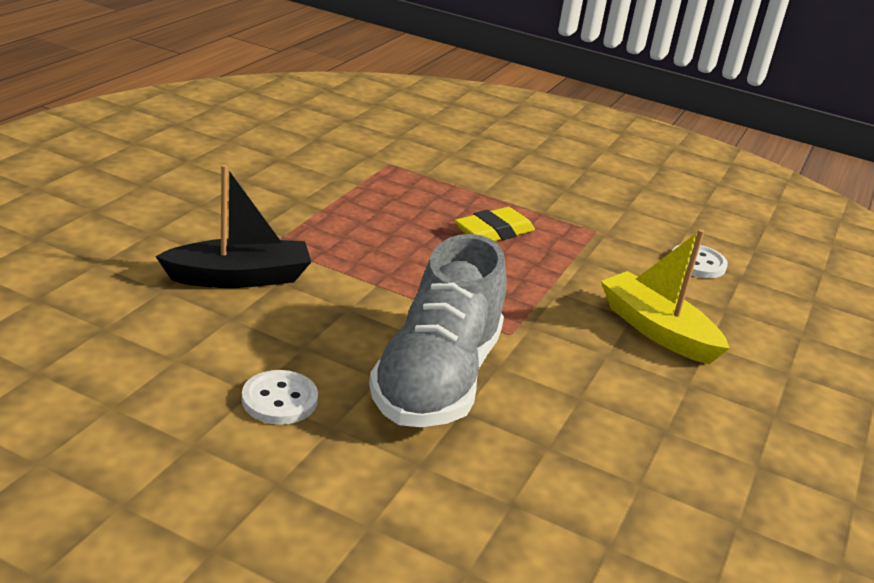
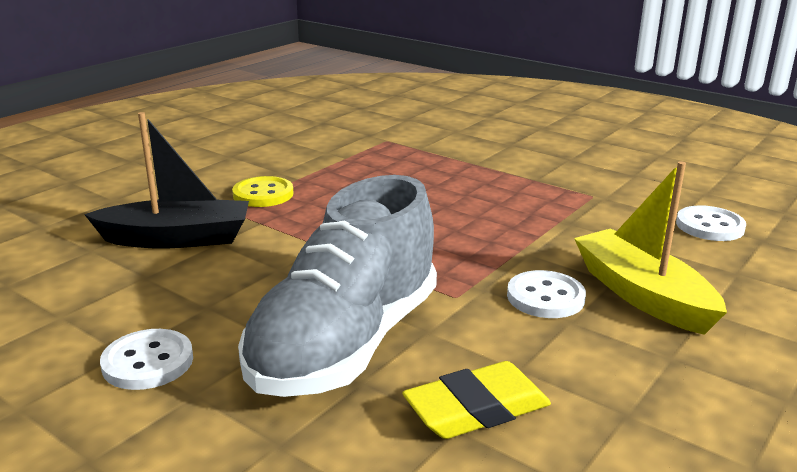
camera: 15 degrees right, 5 degrees down
yellow eraser [455,207,535,241] -> yellow eraser moved to [402,361,551,439]
none -> yellow button [232,176,294,207]
none -> white button [507,270,586,318]

